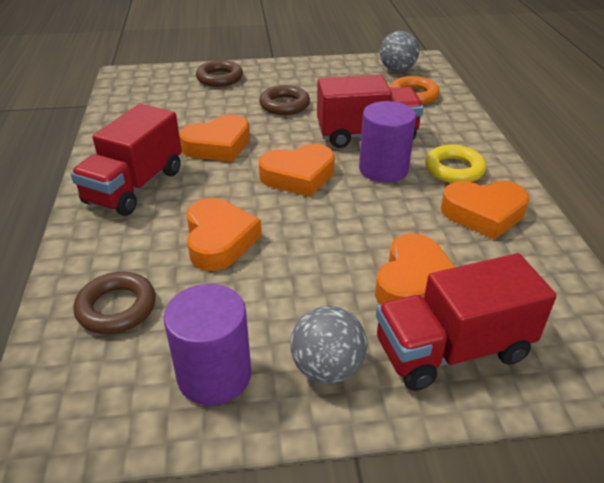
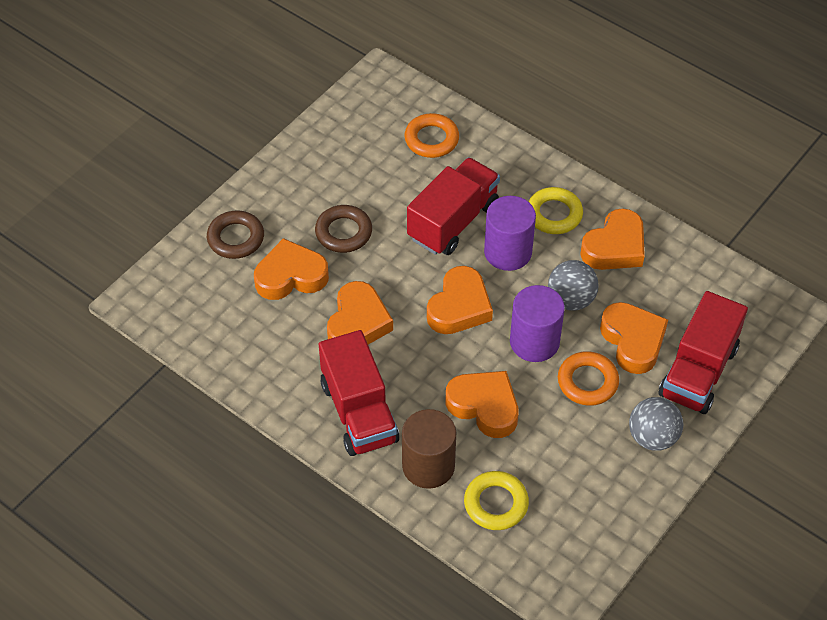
camera: 45 degrees left, 15 degrees up
brown ring [74,272,156,334] -> yellow ring [464,471,529,530]
purple cylinder [164,284,251,406] -> purple cylinder moved to [510,285,565,362]
grey ball [380,31,419,72] -> grey ball moved to [548,260,599,311]
none -> orange heart [254,238,329,300]
none -> brown cylinder [402,409,456,489]
none -> orange ring [558,351,619,406]

